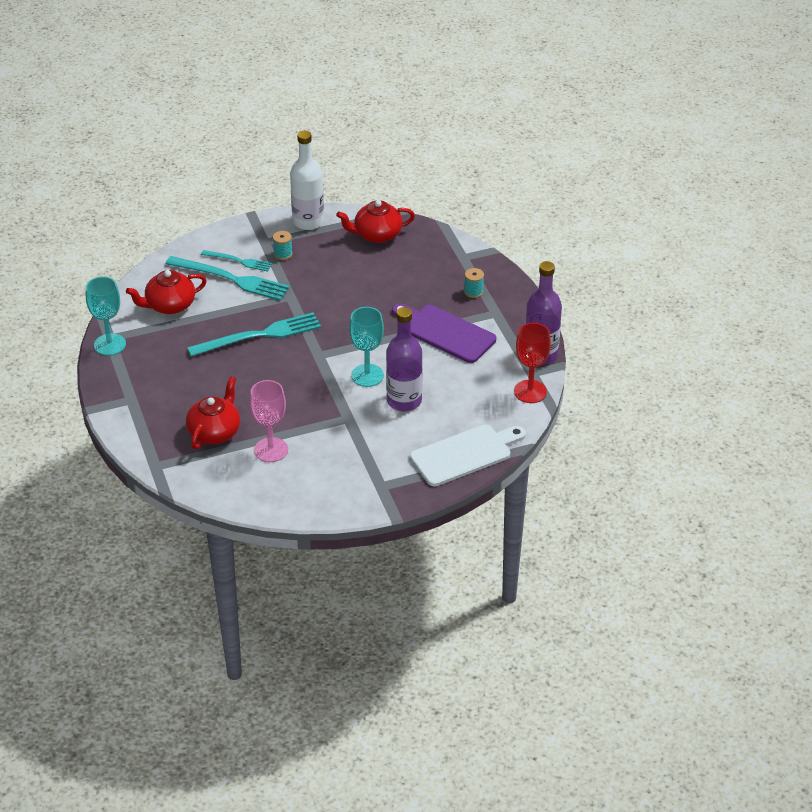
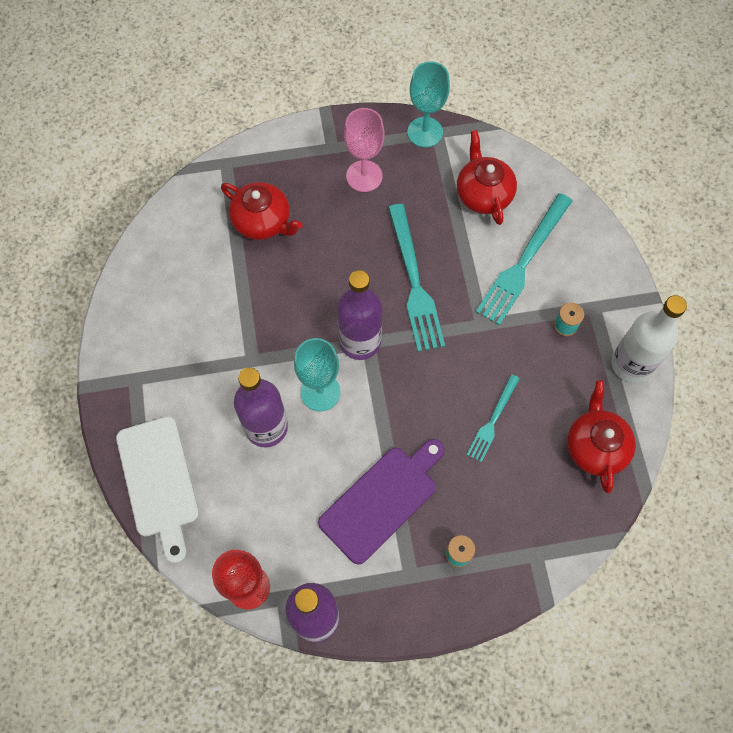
camera: 100 degrees right, 25 degrees up
turquoise fork [201,250,272,272] -> turquoise fork moved to [467,374,520,462]
pink goblet [250,380,288,462] -> pink goblet moved to [344,108,384,192]
none -> purple bottle [337,270,382,360]

